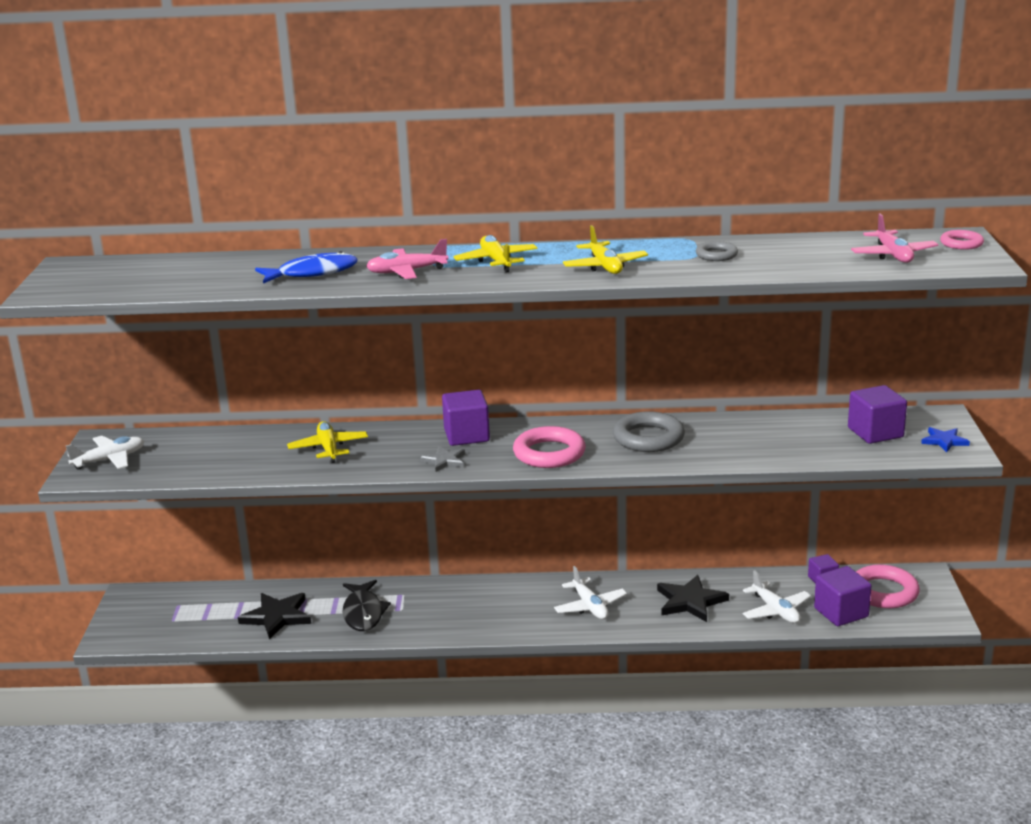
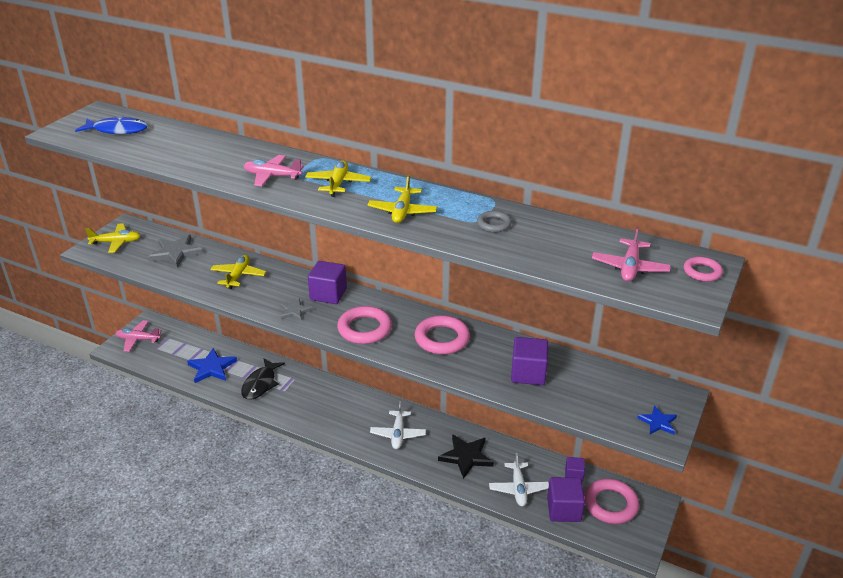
camera: 25 degrees right, 10 degrees up
white plane [66,436,144,470] -> yellow plane [85,223,141,253]
black star [238,593,311,639] -> blue star [187,348,237,383]
blue fish [255,251,358,284] -> blue fish moved to [75,116,148,134]
grey ring [613,411,685,452] -> pink ring [415,315,470,355]
purple cube [848,385,907,444] -> purple cube moved to [511,337,549,385]
none -> pink plane [115,320,162,352]
none -> grey star [149,235,203,268]

